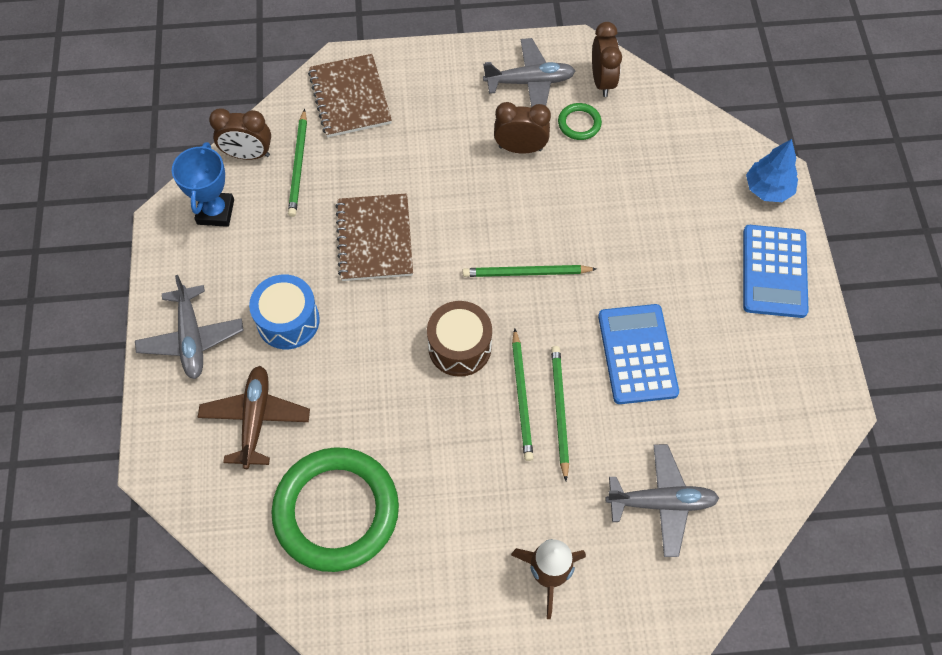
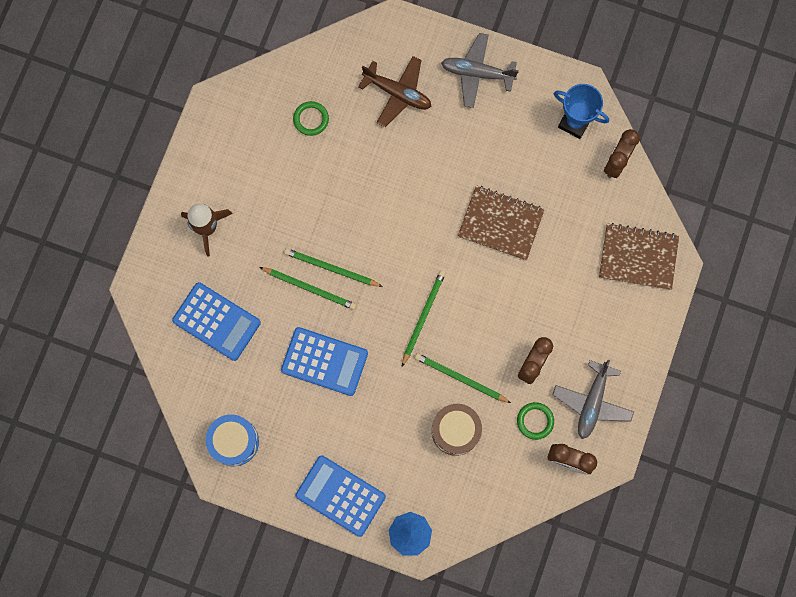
camera: 115 degrees right, 15 degrees up
blue drum [249,274,320,349] -> blue drum moved to [206,414,259,466]
green ring [271,447,399,572] -> green ring [293,101,329,136], size x0.41
green pencil [288,109,307,217] -> green pencil moved to [415,353,511,403]
brown drum [427,301,492,377] -> brown drum moved to [431,404,482,456]
grey plane [605,444,719,557] -> blue calculator [172,282,261,361]

